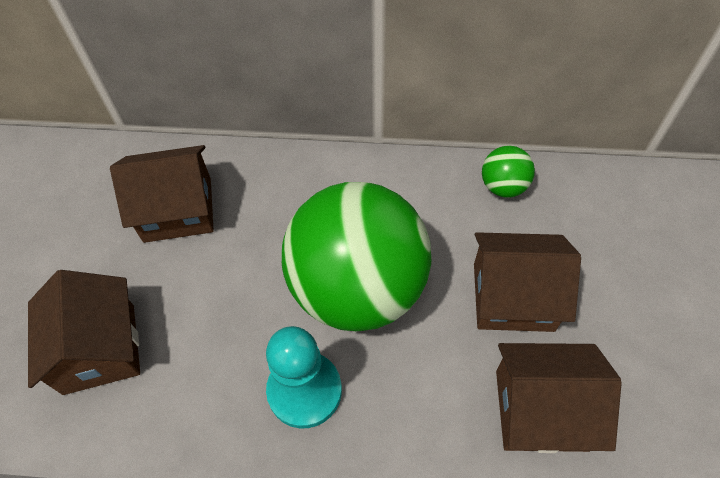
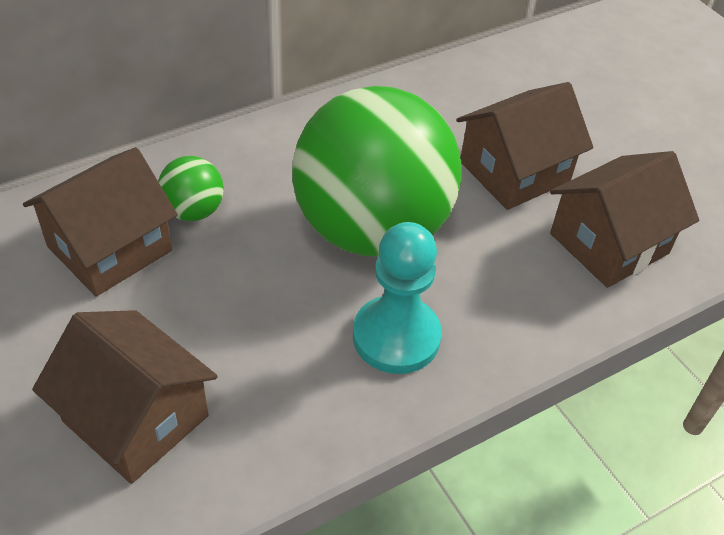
camera: 40 degrees left, 10 degrees down
green ball [482,146,535,198] -> green ball moved to [158,156,224,221]

